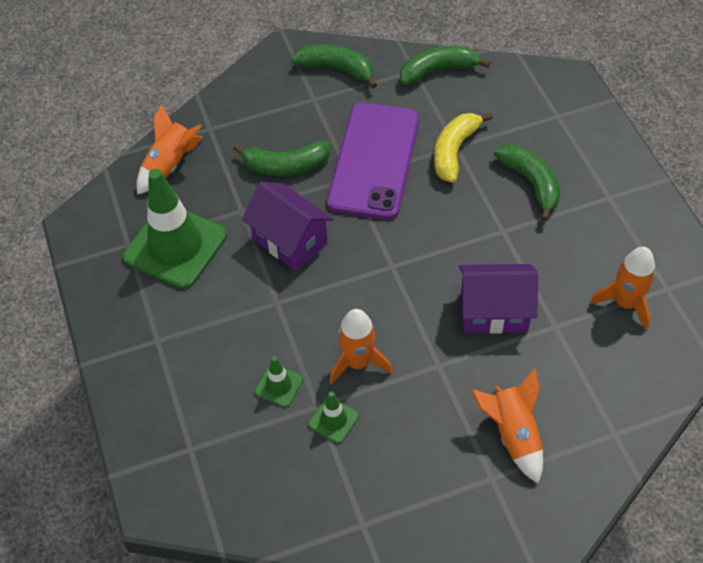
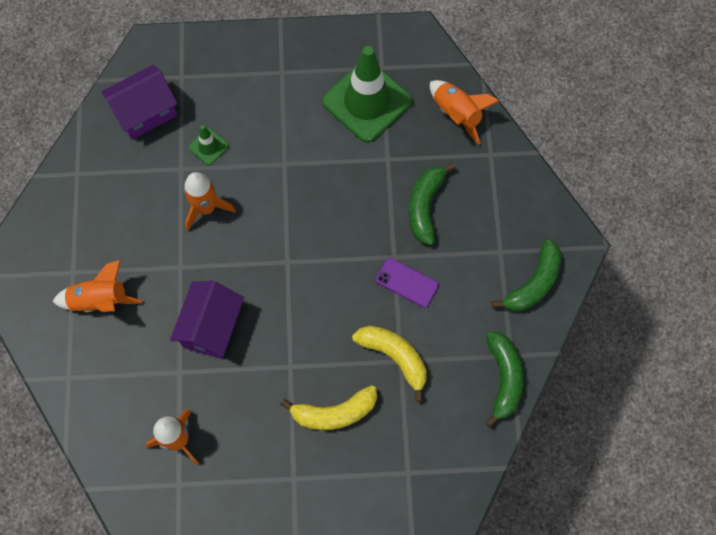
camera: 105 degrees right, 15 degrees up
purple house [242,182,333,271] -> purple house moved to [101,65,178,140]
green traffic cone [308,391,359,444] -> none
purple phone [327,103,419,220] -> purple phone [376,258,439,308], size x0.45
green banana [494,144,561,221] -> yellow banana [280,385,377,430]

